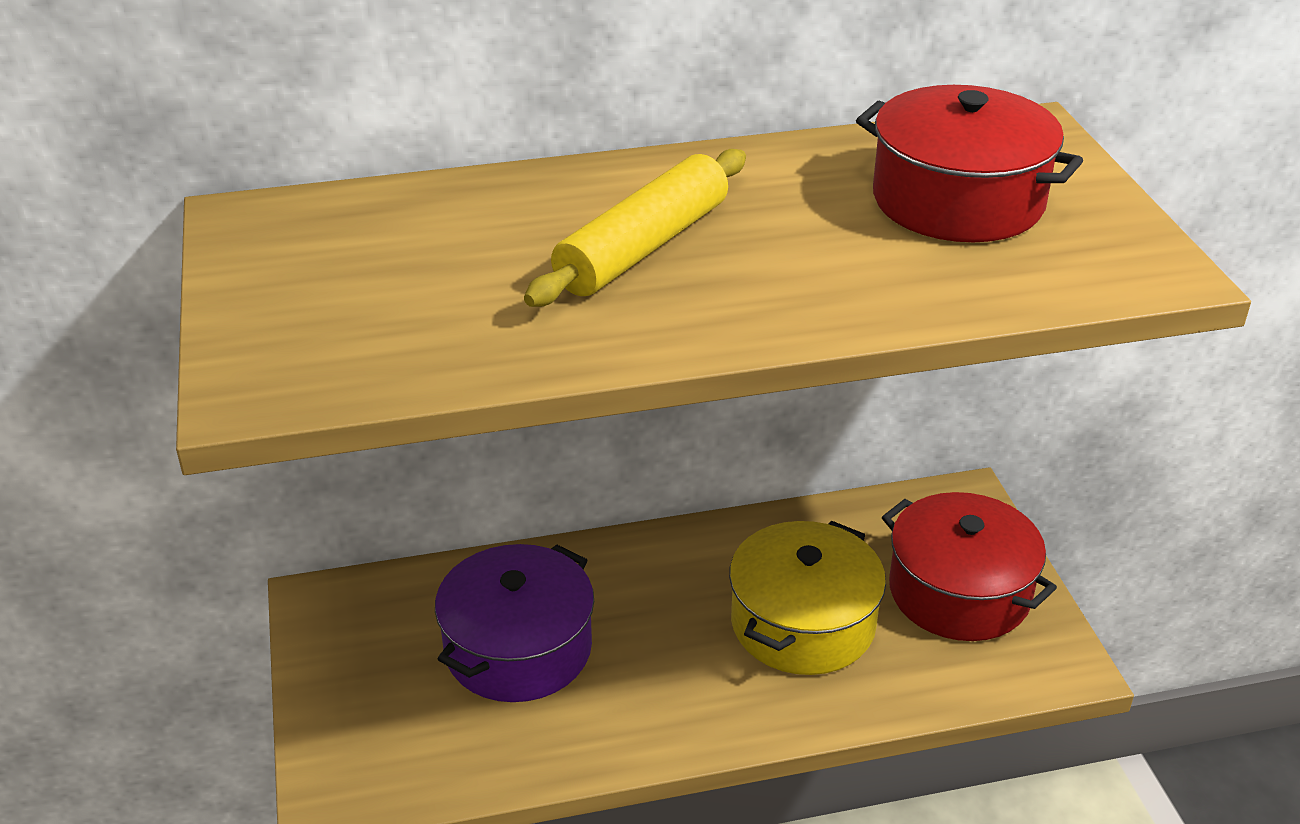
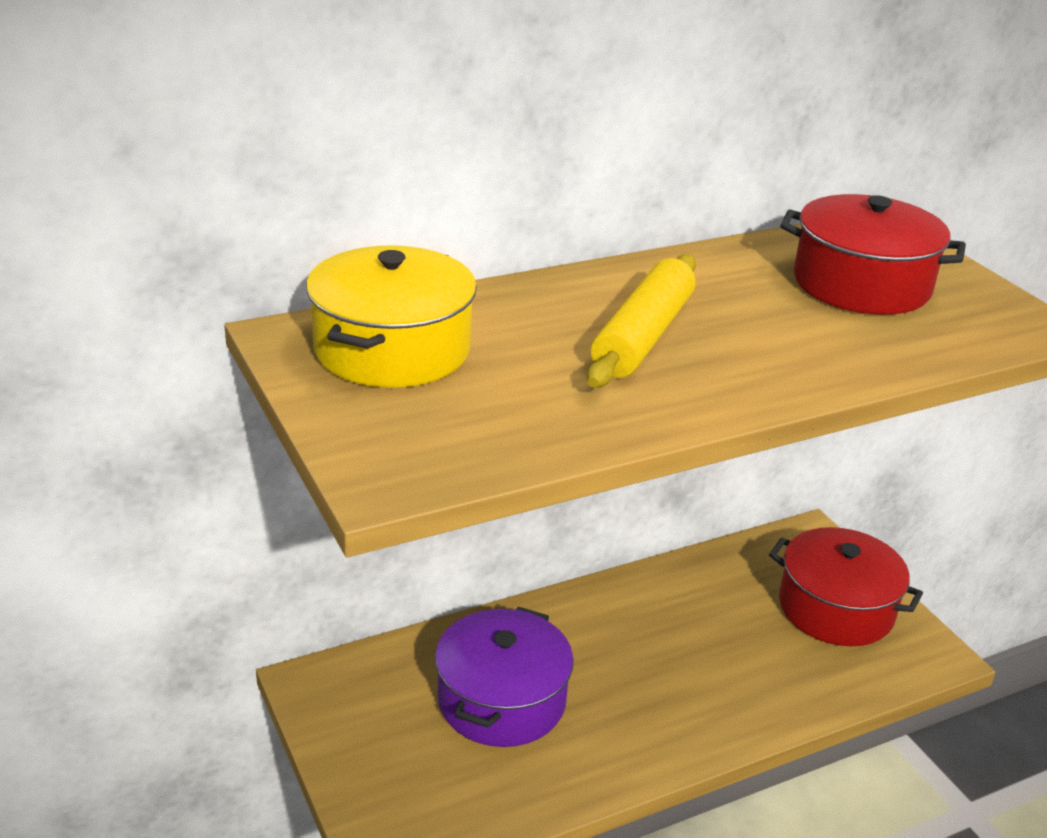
camera: 15 degrees left, 5 degrees down
yellow pot [729,521,886,675] -> yellow pot moved to [306,245,477,388]

